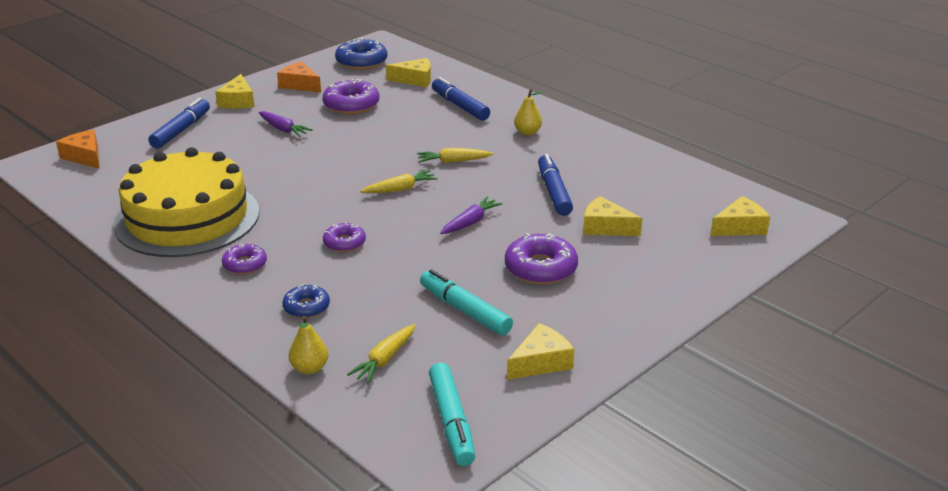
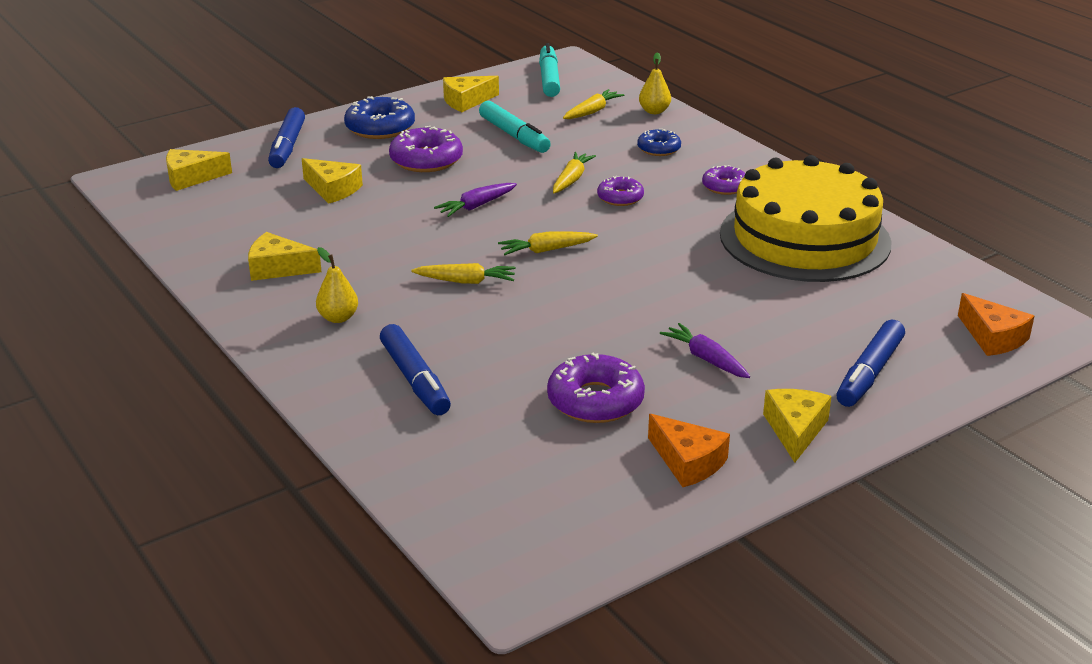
camera: 170 degrees left, 0 degrees up
blue donut [335,38,387,70] -> blue donut moved to [344,96,415,139]
yellow cheese [386,58,431,87] -> yellow cheese moved to [248,232,322,281]
blue marker [538,154,573,216] -> blue marker moved to [268,107,305,168]
none -> yellow carrot [553,152,596,193]

